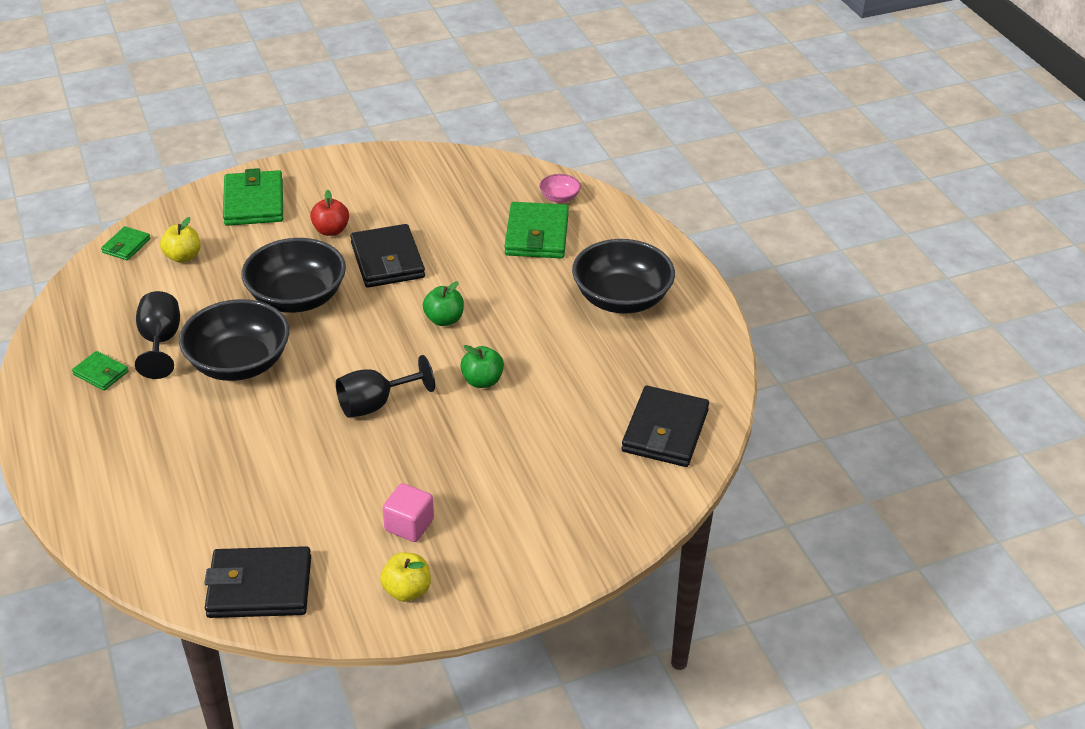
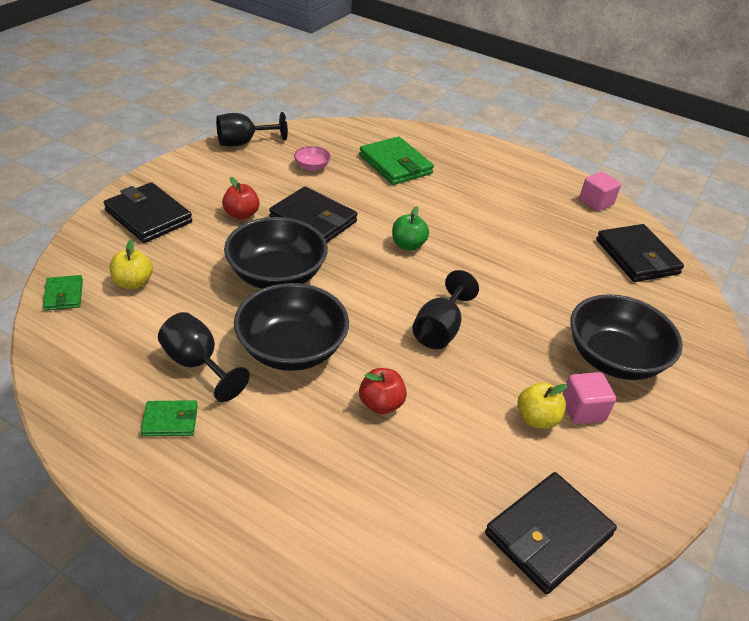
camera: 40 degrees left, 0 degrees up
green wallet [223,168,283,226] -> black wallet [104,182,192,243]
yellow apple [380,553,431,602] -> yellow apple moved to [518,382,568,429]
green apple [460,345,504,388] -> none
pink bowl [540,174,581,203] -> pink bowl moved to [294,146,331,171]
black bowl [572,239,675,314] -> black bowl moved to [570,294,683,380]
none -> black goblet [216,112,288,147]
none -> red apple [359,368,407,414]
none -> pink cube [579,172,621,211]

